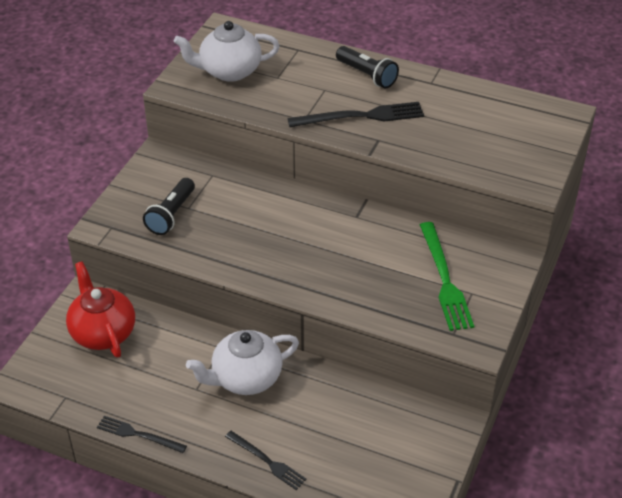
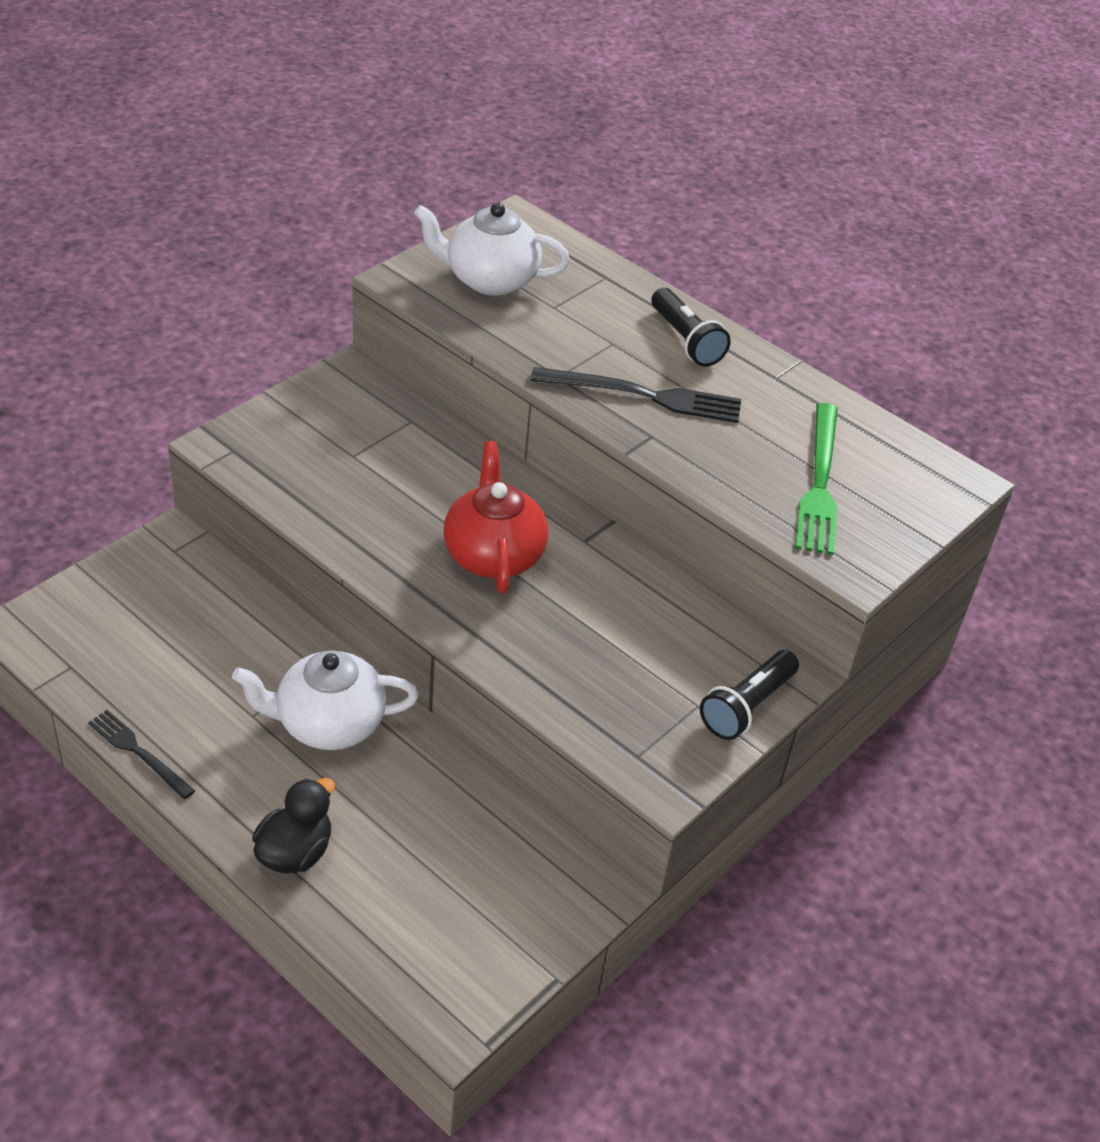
camera: 15 degrees right, 0 degrees up
red teapot [66,261,135,358] -> red teapot moved to [443,441,548,593]
black flashlight [143,178,195,235] -> black flashlight moved to [700,650,799,740]
black fork [225,431,307,490] -> black duck [252,778,335,874]
green fork [420,222,474,331] -> green fork moved to [795,403,838,555]

